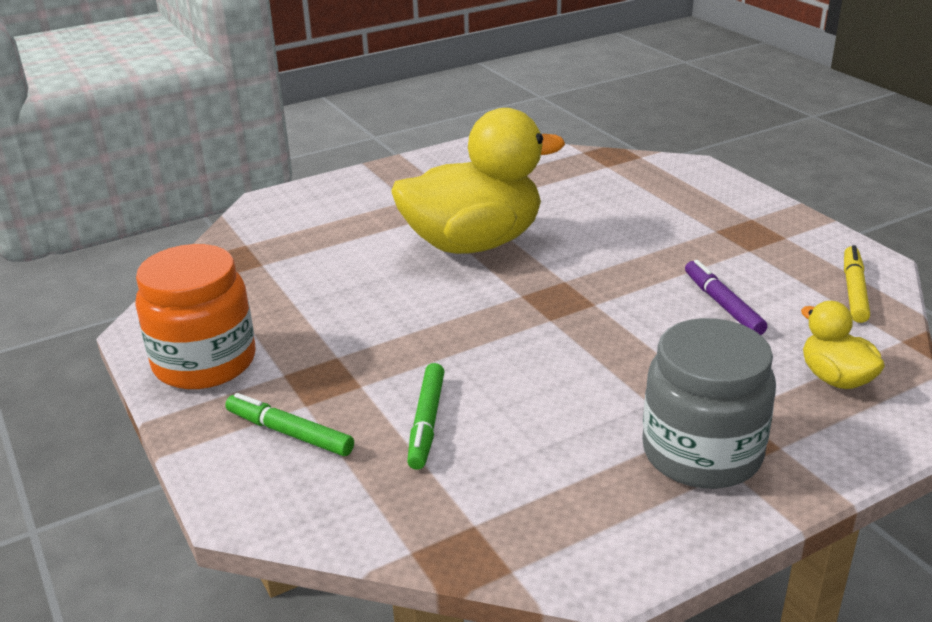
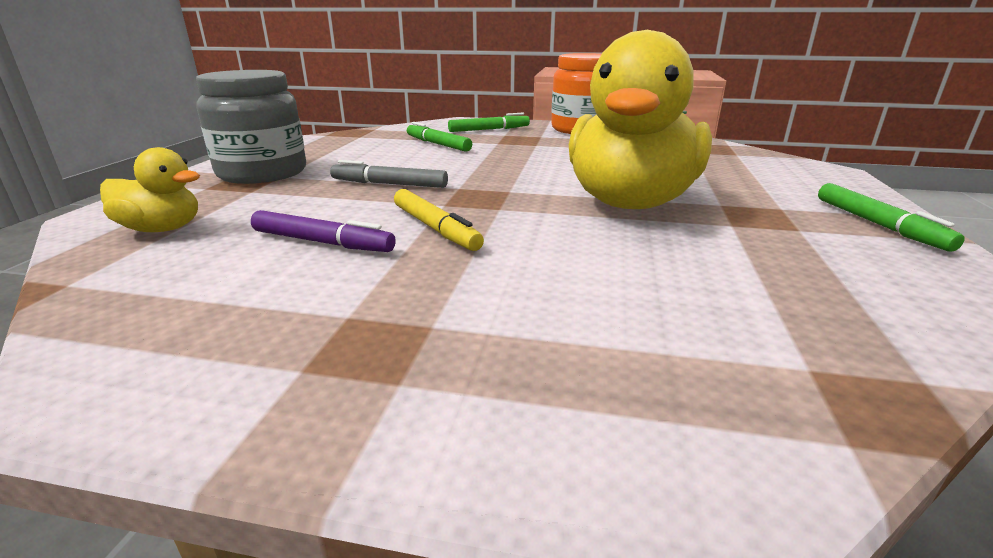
camera: 130 degrees right, 5 degrees down
yellow marker [844,245,870,323] -> yellow marker moved to [394,189,484,251]
none -> grey marker [330,160,448,188]
none -> green marker [818,183,965,252]

